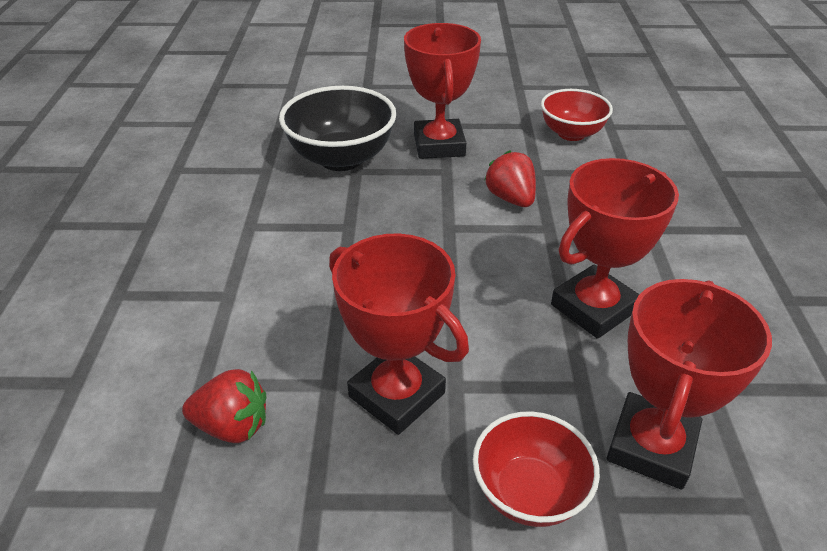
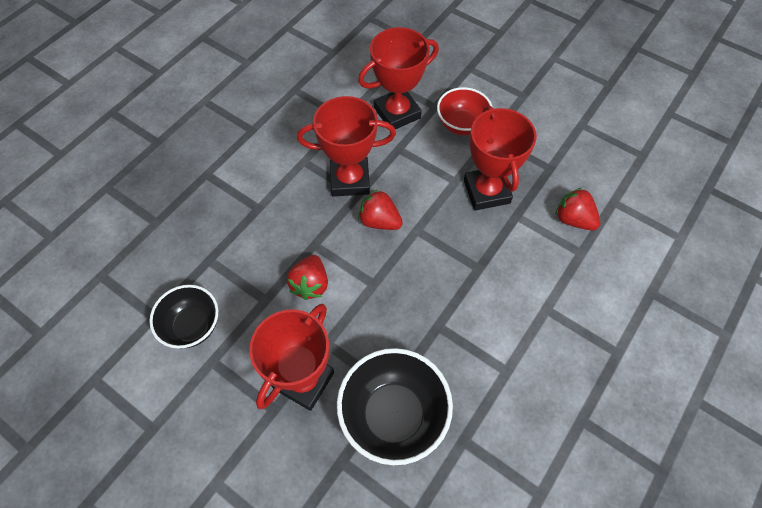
camera: 145 degrees left, 20 degrees up
red bowl [541,89,613,141] -> black bowl [149,285,218,349]
none -> red strawberry [358,190,403,230]

